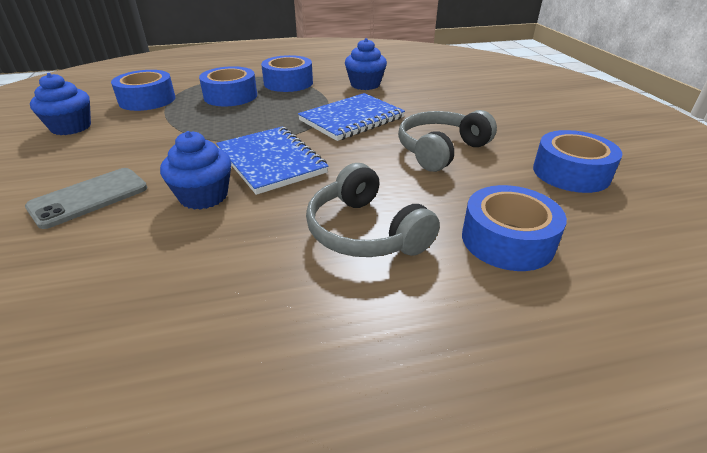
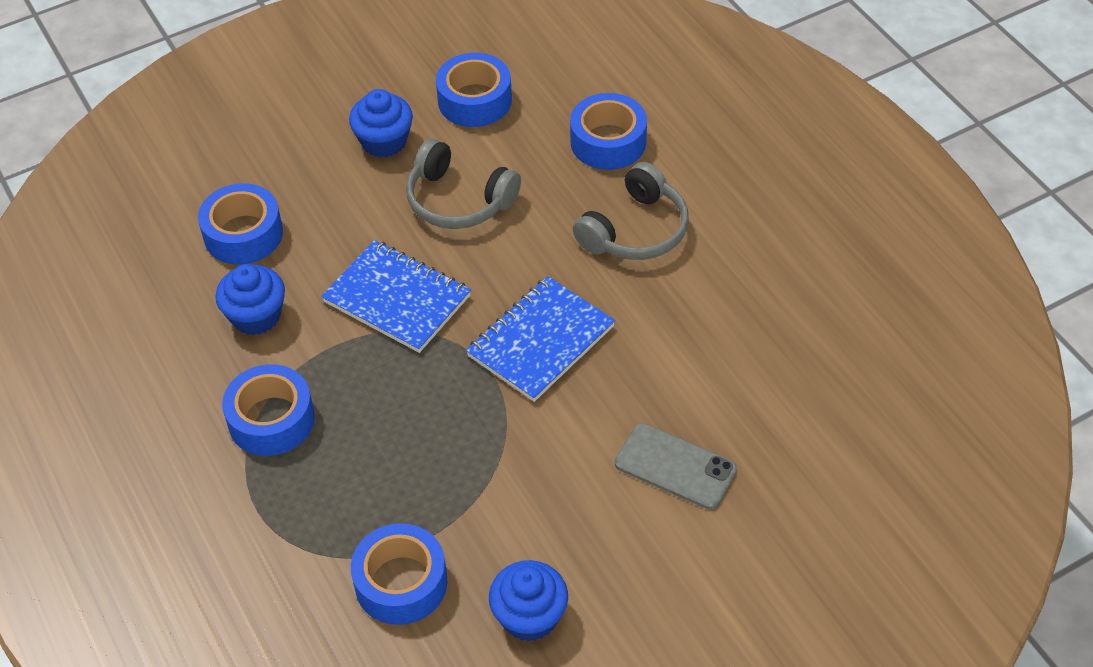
camera: 105 degrees left, 15 degrees up
blue cupcake [160,131,231,210] -> blue cupcake moved to [349,89,413,158]
blue tape [199,66,257,106] -> blue tape moved to [198,183,283,265]

